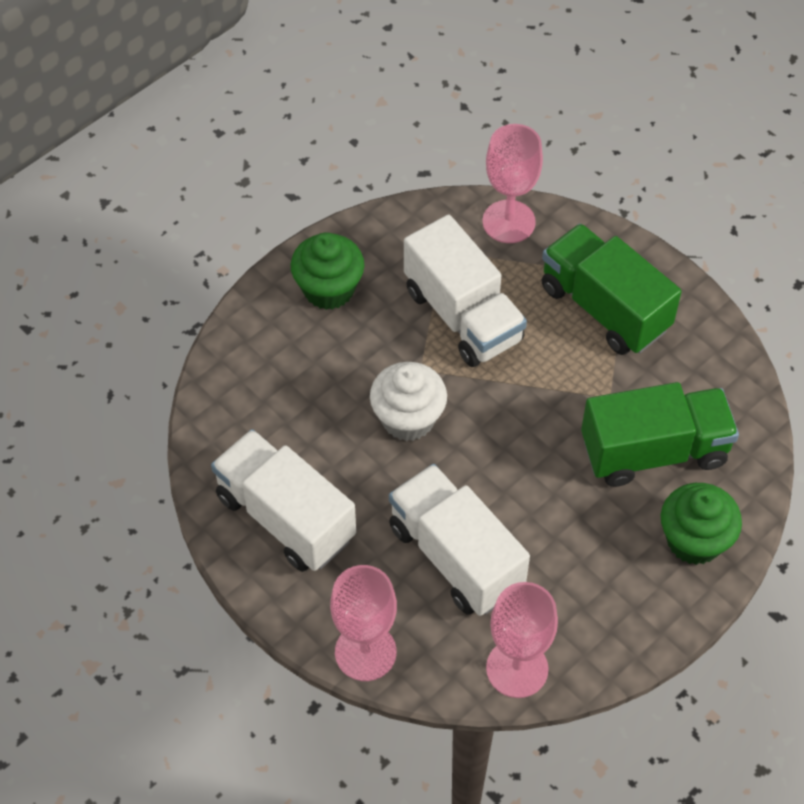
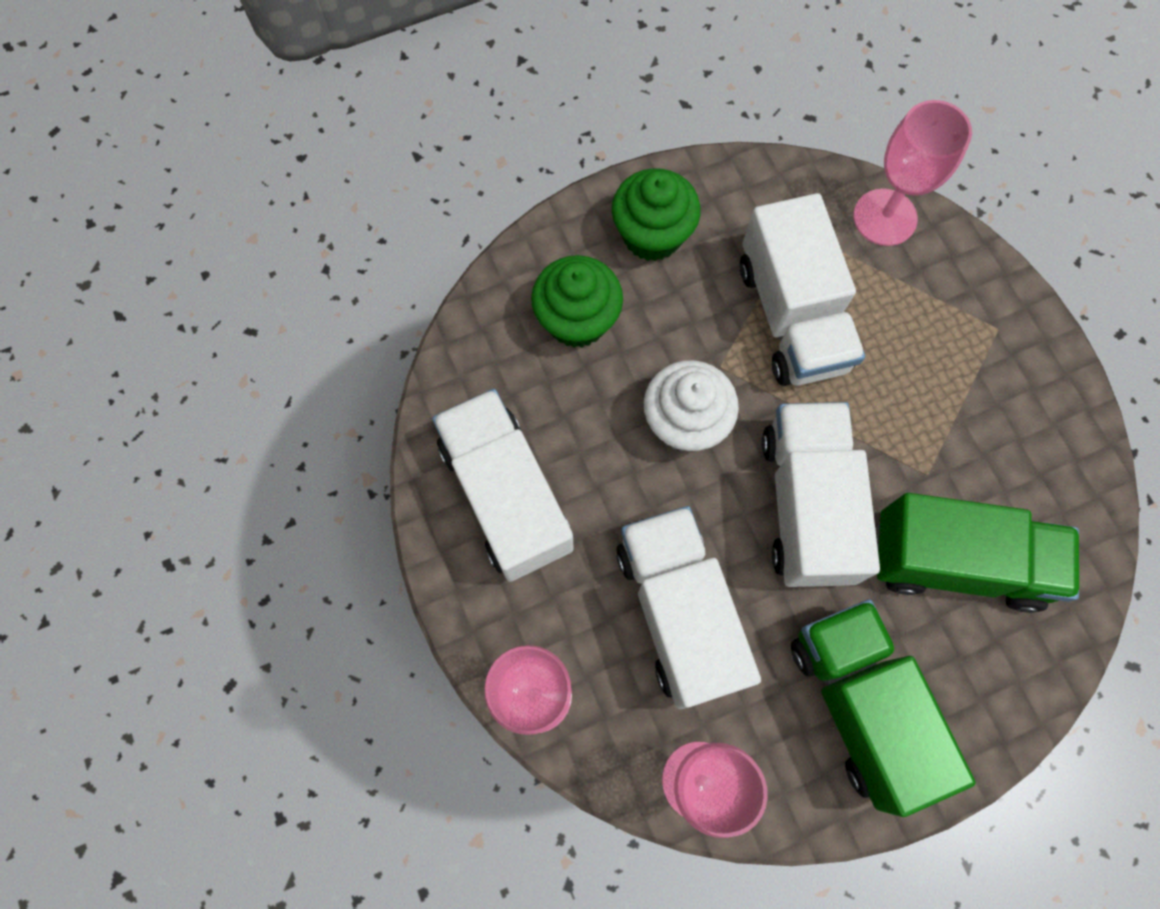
camera: 20 degrees right, 15 degrees up
green truck [541,223,682,355] -> green truck moved to [791,599,976,817]
green cupcake [661,483,742,565] -> green cupcake moved to [531,255,623,348]
none -> white truck [762,402,880,587]

